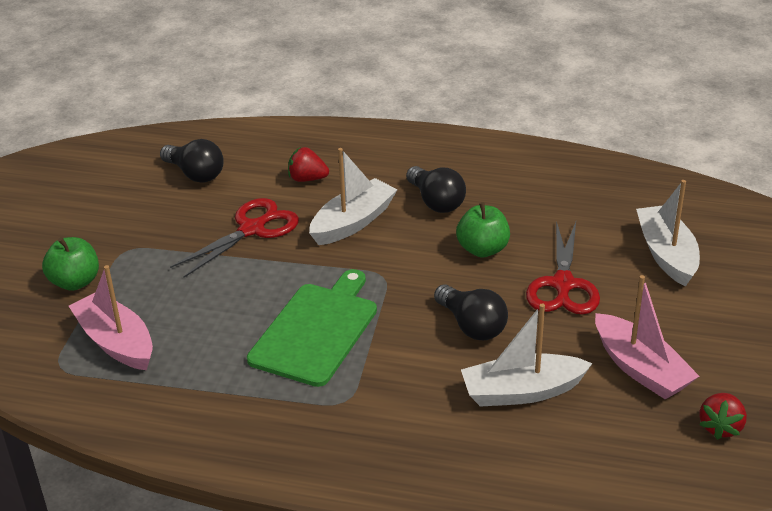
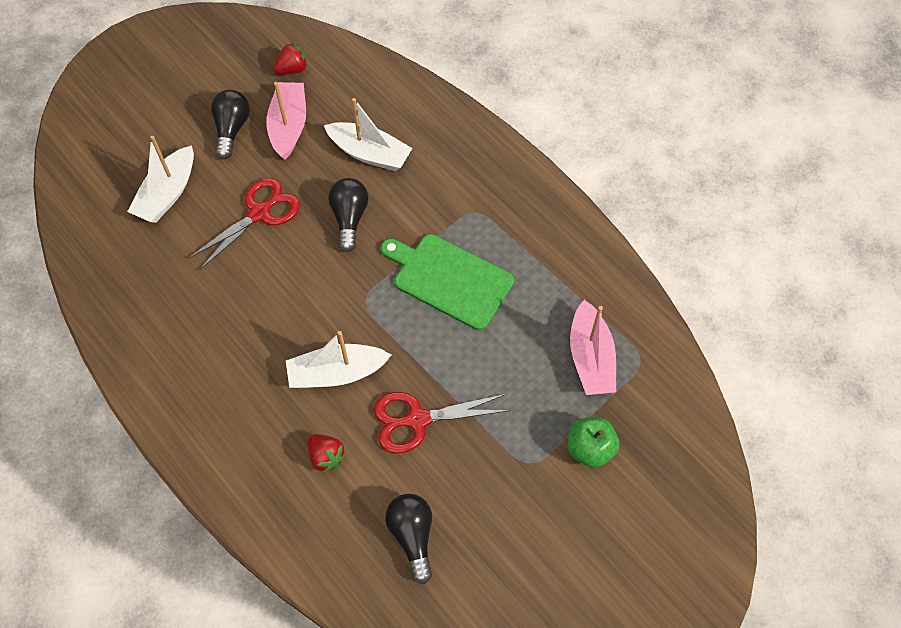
camera: 145 degrees left, 25 degrees up
green cutting board [247,269,377,387] -> green cutting board turned 60 degrees clockwise [381,234,514,330]
black light bulb [406,166,466,213] -> black light bulb moved to [211,90,250,159]
green apple [456,202,510,257] -> none

